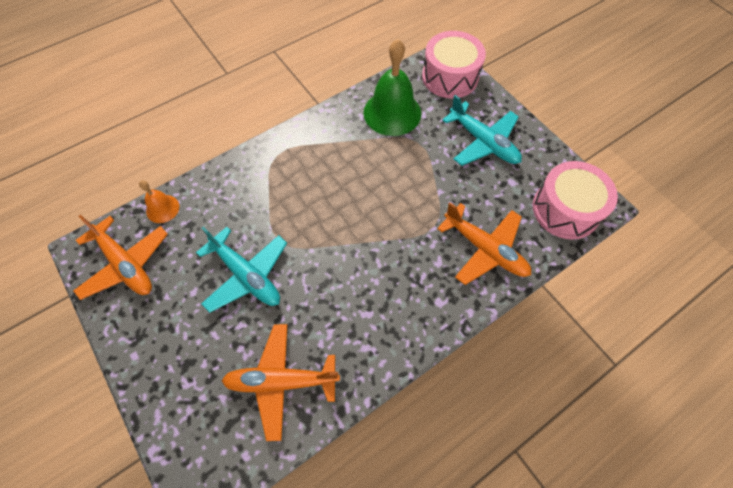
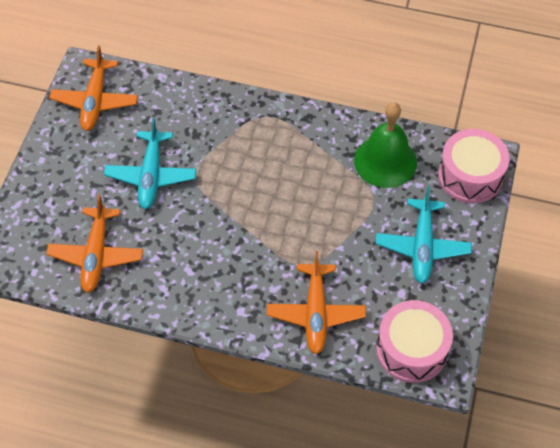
camera: 50 degrees right, 5 degrees down
orange bell [139,181,179,223] -> none
orange plane [222,324,340,441] -> orange plane turned 135 degrees counterclockwise [46,195,143,293]

